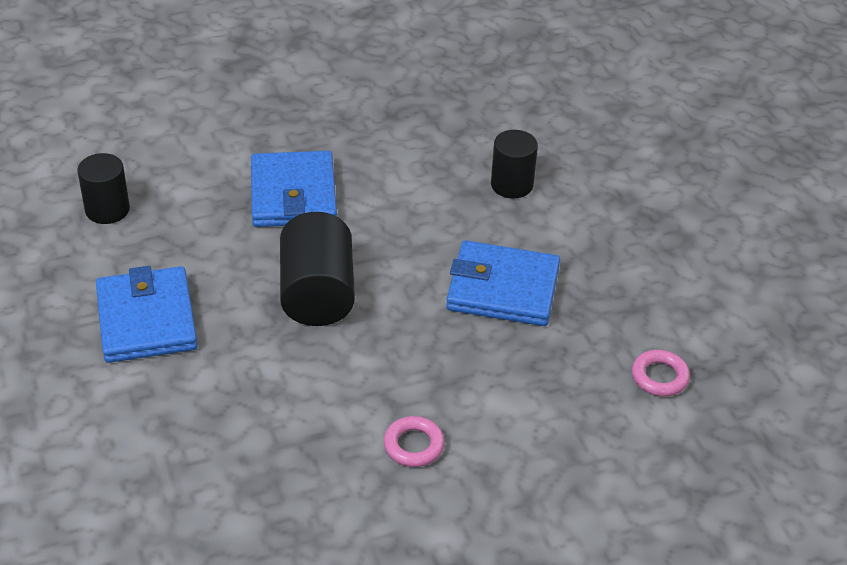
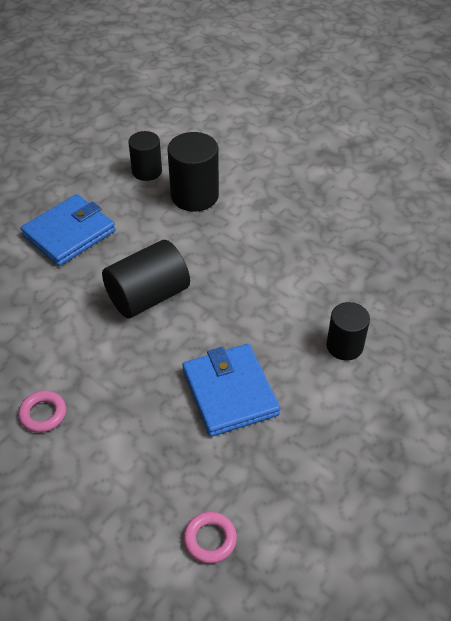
camera: 60 degrees right, 5 degrees up
blue wallet [251,151,337,227] -> none
none -> black cylinder [167,132,219,212]

